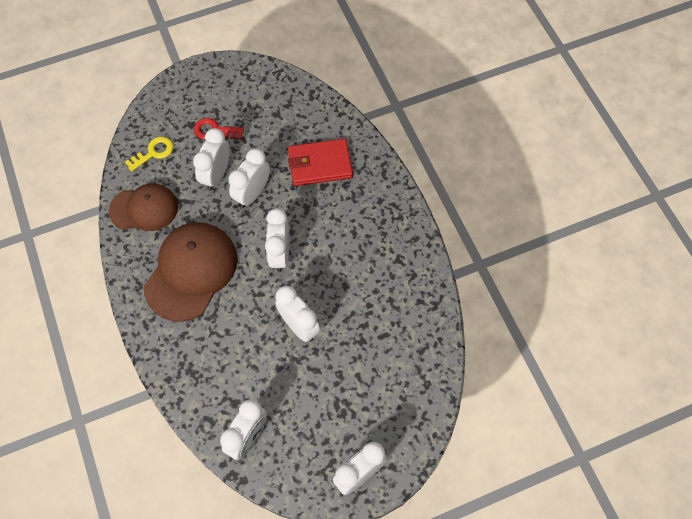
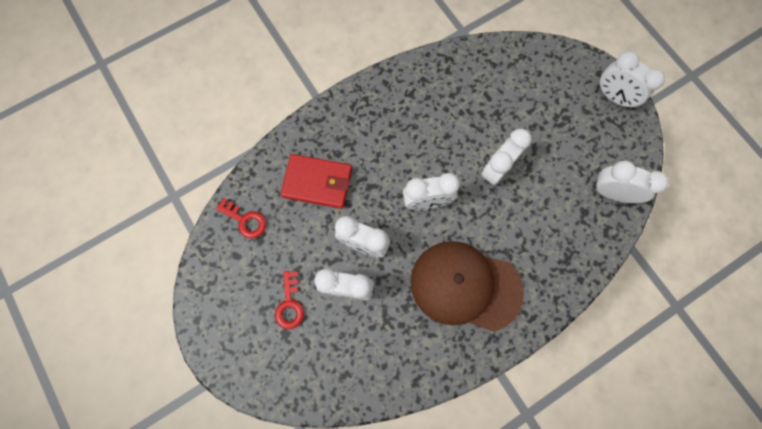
camera: 100 degrees left, 10 degrees up
brown cap [109,183,178,231] -> none
yellow key [125,137,173,171] -> none
red wallet [288,139,353,186] -> red wallet turned 60 degrees counterclockwise [280,154,352,209]
none -> red key [216,198,266,238]

